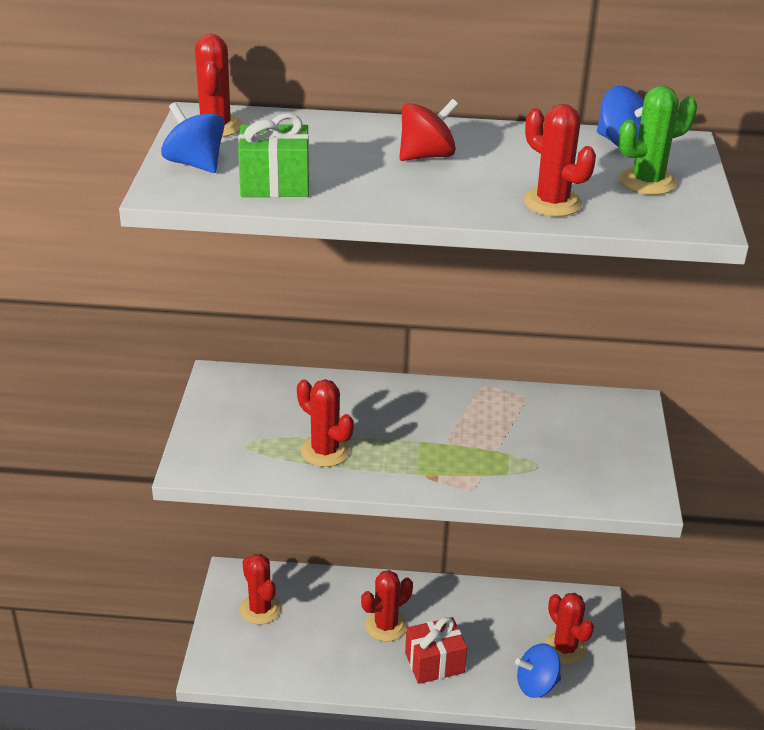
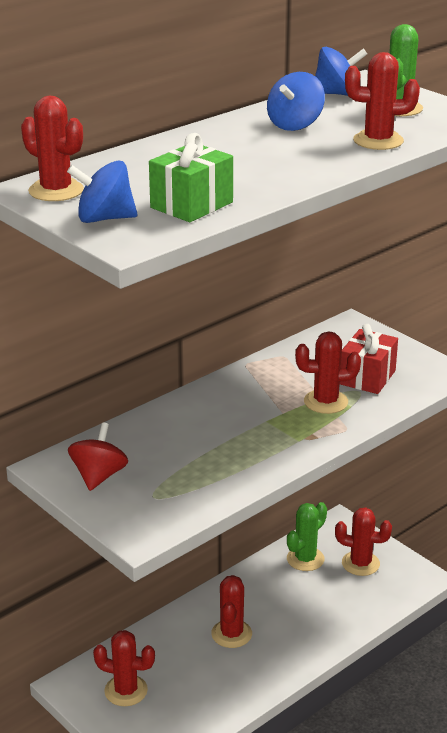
camera: 45 degrees left, 5 degrees down
red cactus [297,379,354,467] -> red cactus moved to [295,331,361,414]
red spinning top [399,99,459,161] -> red spinning top moved to [68,423,128,491]
red gift [405,617,467,684] -> red gift moved to [340,324,398,394]
blue spinning top [515,643,561,698] -> blue spinning top moved to [267,72,325,131]
none -> green cactus [287,502,327,571]

